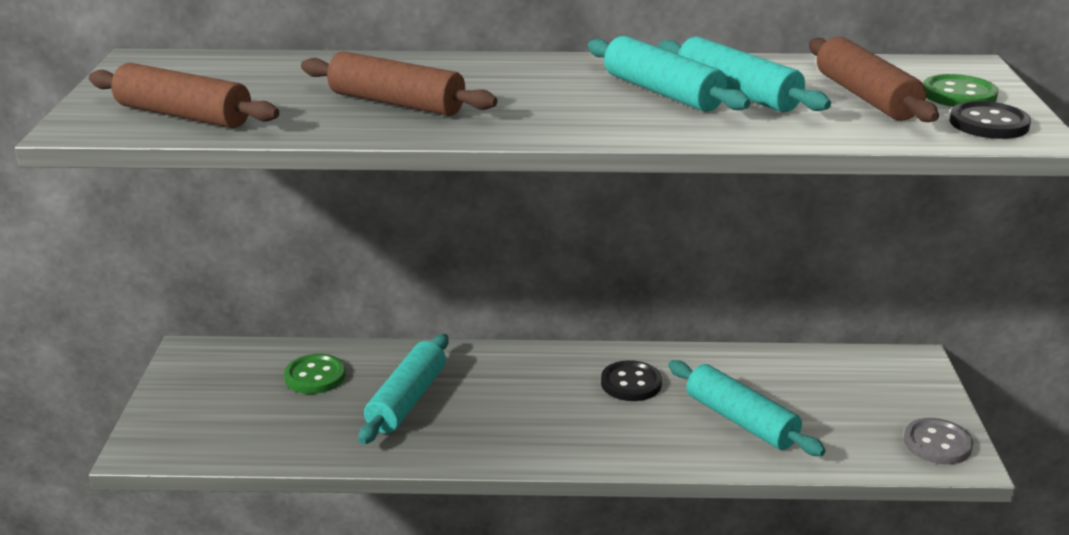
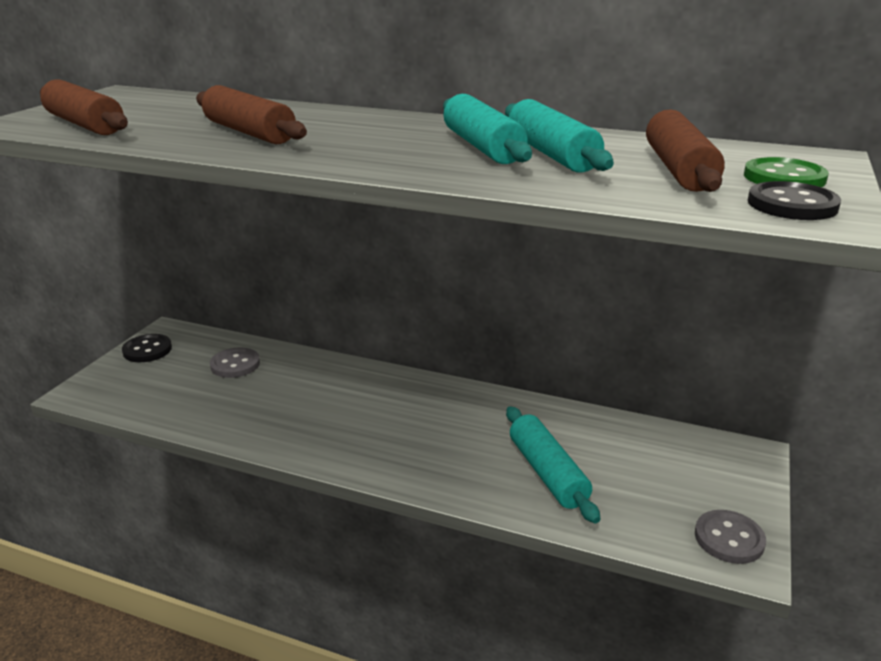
camera: 20 degrees right, 0 degrees up
green button [284,354,346,394] -> grey button [210,347,260,378]
turquoise rolling pin [358,334,449,444] -> none
black button [601,360,662,401] -> black button moved to [122,334,172,362]

